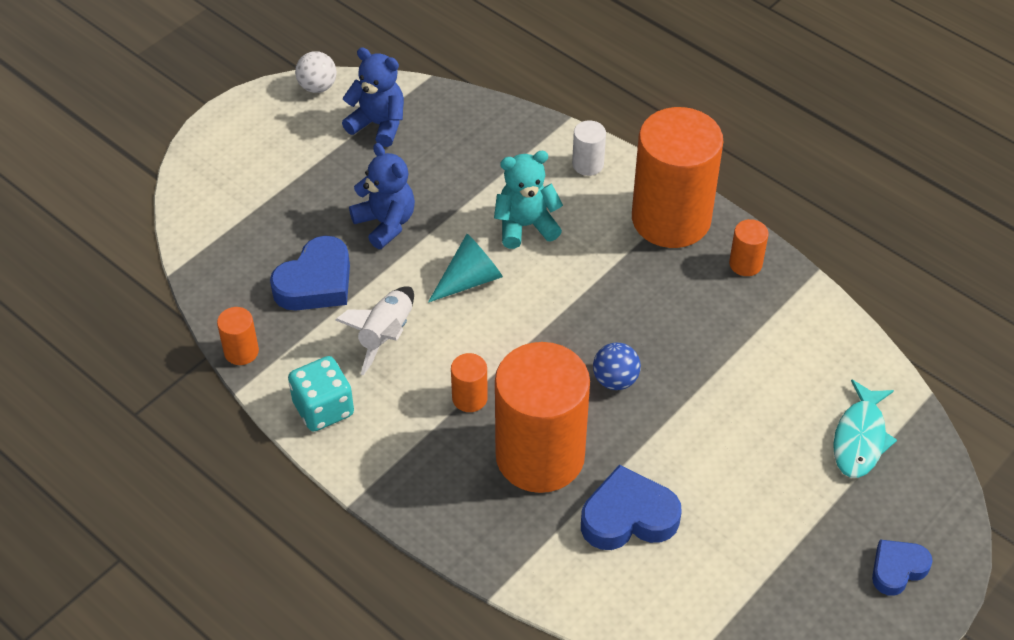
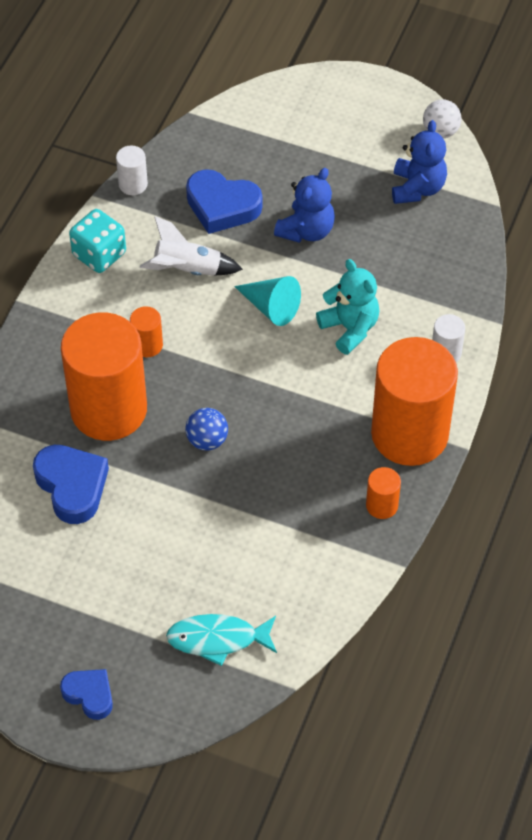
camera: 70 degrees right, 5 degrees up
orange cylinder [217,307,259,365] -> white cylinder [116,146,148,195]

